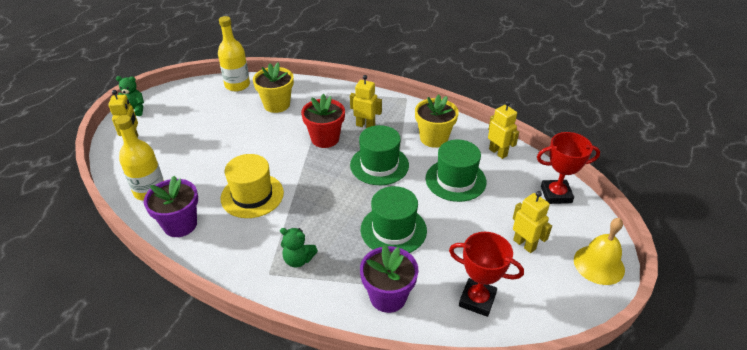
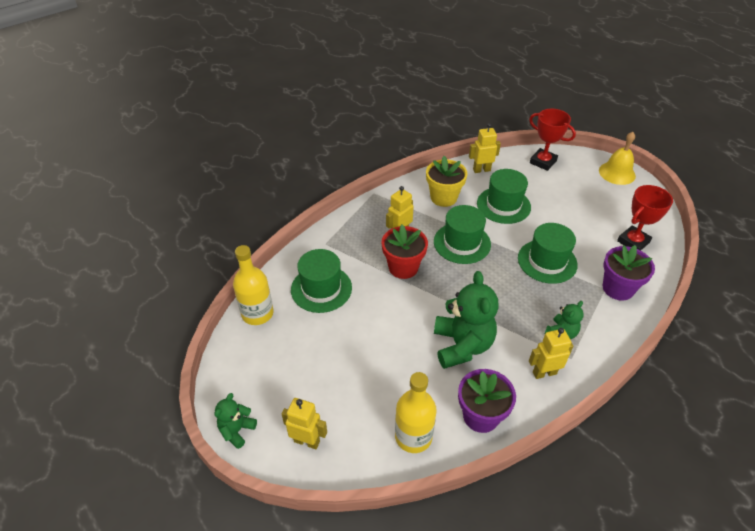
camera: 65 degrees left, 5 degrees up
yellow hat [221,154,284,218] -> green teddy bear [434,271,499,369]
yellow flower pot [253,63,294,113] -> green hat [291,249,352,313]
yellow robot [513,191,552,253] -> yellow robot moved to [529,328,573,379]
red trophy [537,132,600,204] -> red trophy turned 75 degrees counterclockwise [529,108,576,171]

